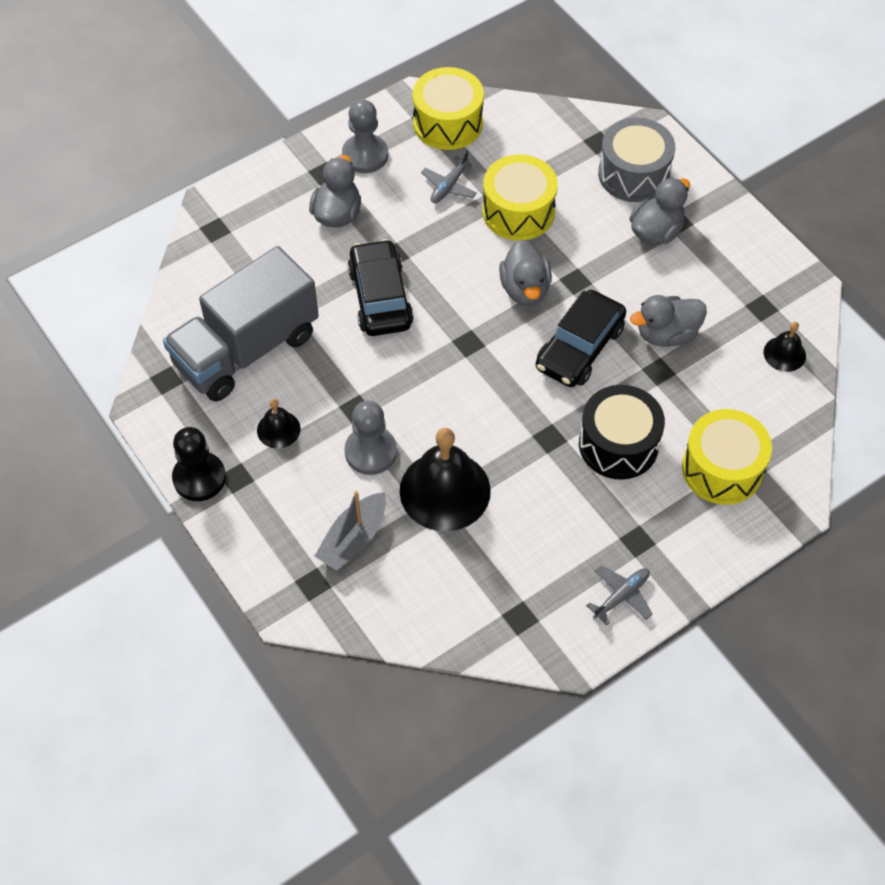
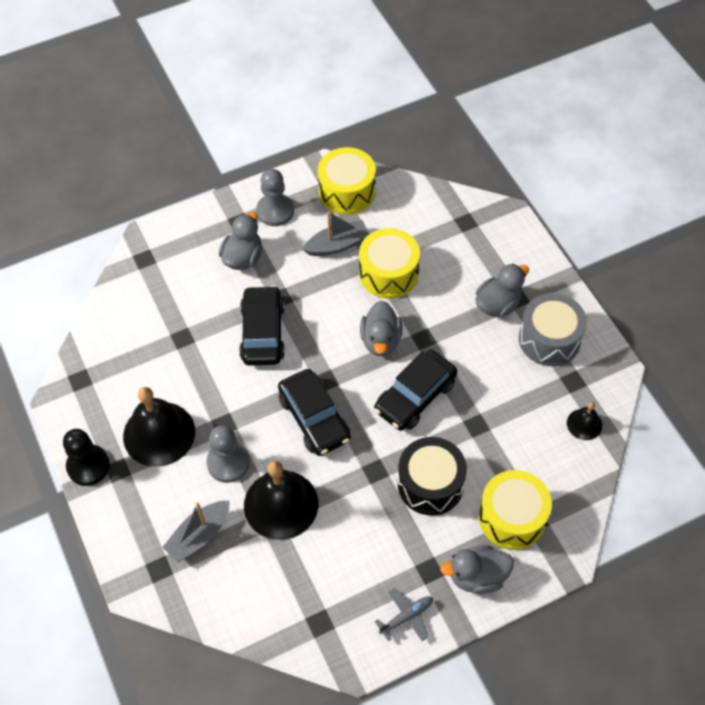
camera: 10 degrees right, 0 degrees up
grey truck [163,246,319,402] -> none
black bell [257,399,301,448] -> black bell [123,387,195,467], size x2.04
grey plane [421,150,477,203] -> grey boat [302,211,369,256]
grey drum [598,118,675,202] -> grey drum moved to [519,293,587,366]
grey duck [630,295,707,347] -> grey duck moved to [440,545,514,594]
none -> black car [278,369,351,456]

